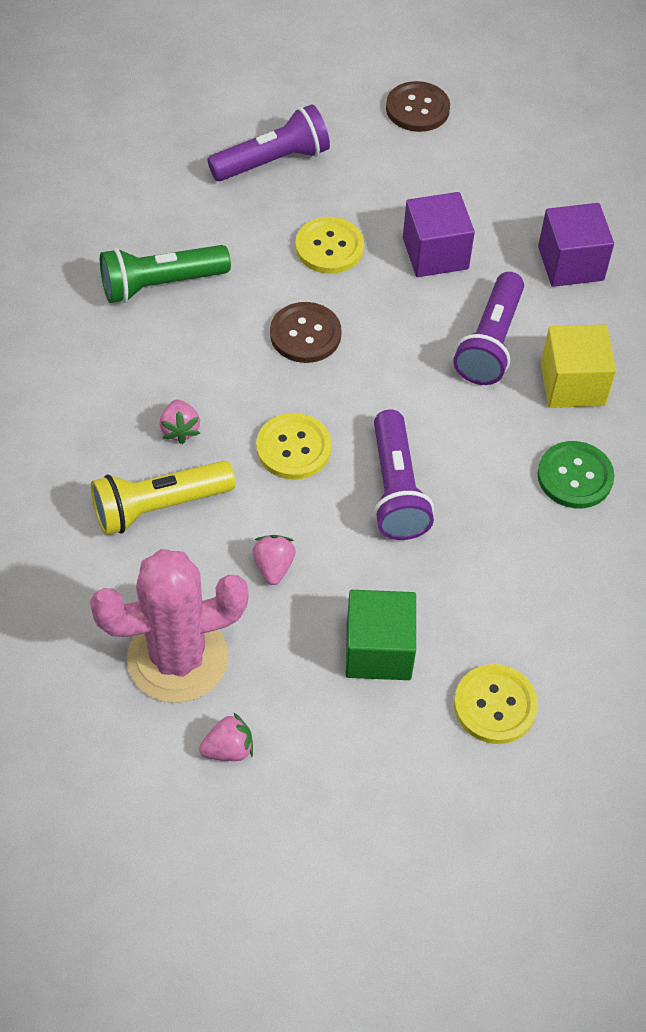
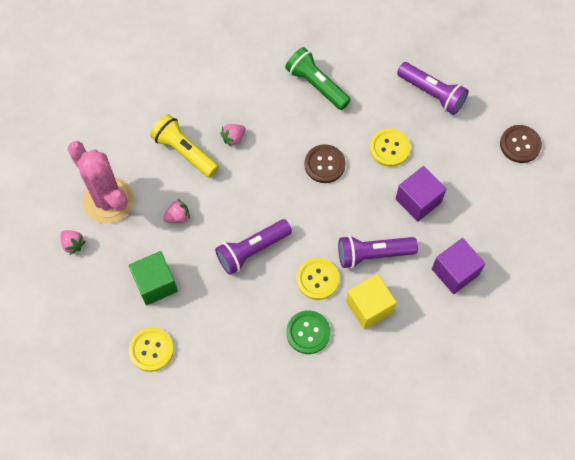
camera: 65 degrees right, 10 degrees up
yellow button [256,413,332,480] -> yellow button moved to [296,258,339,300]

